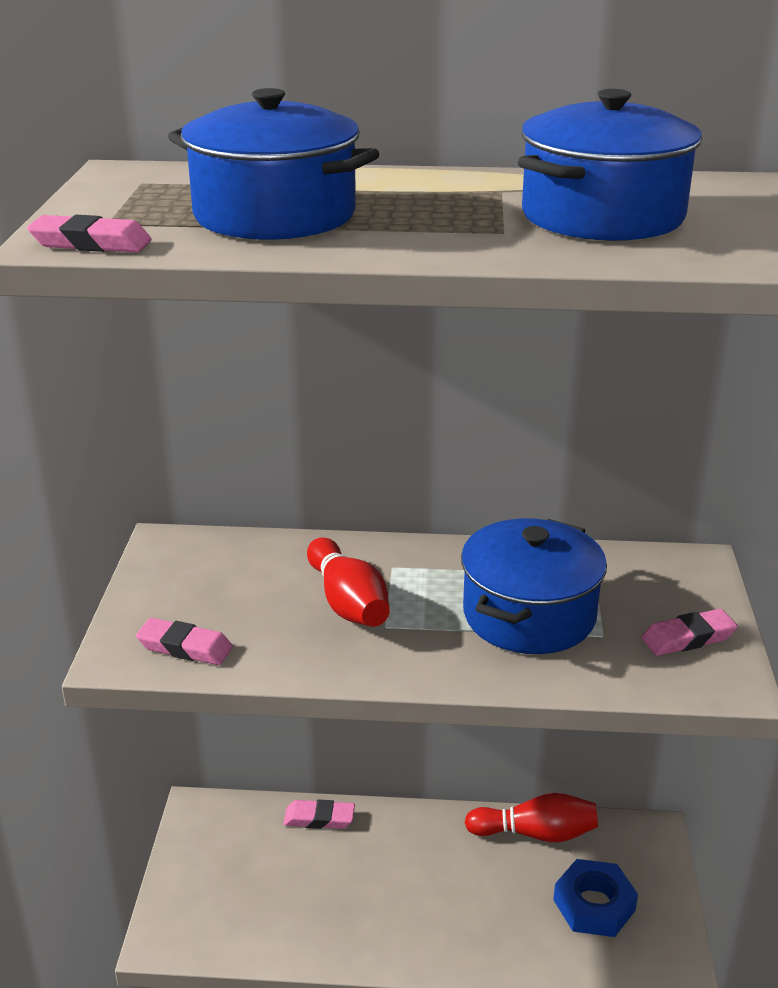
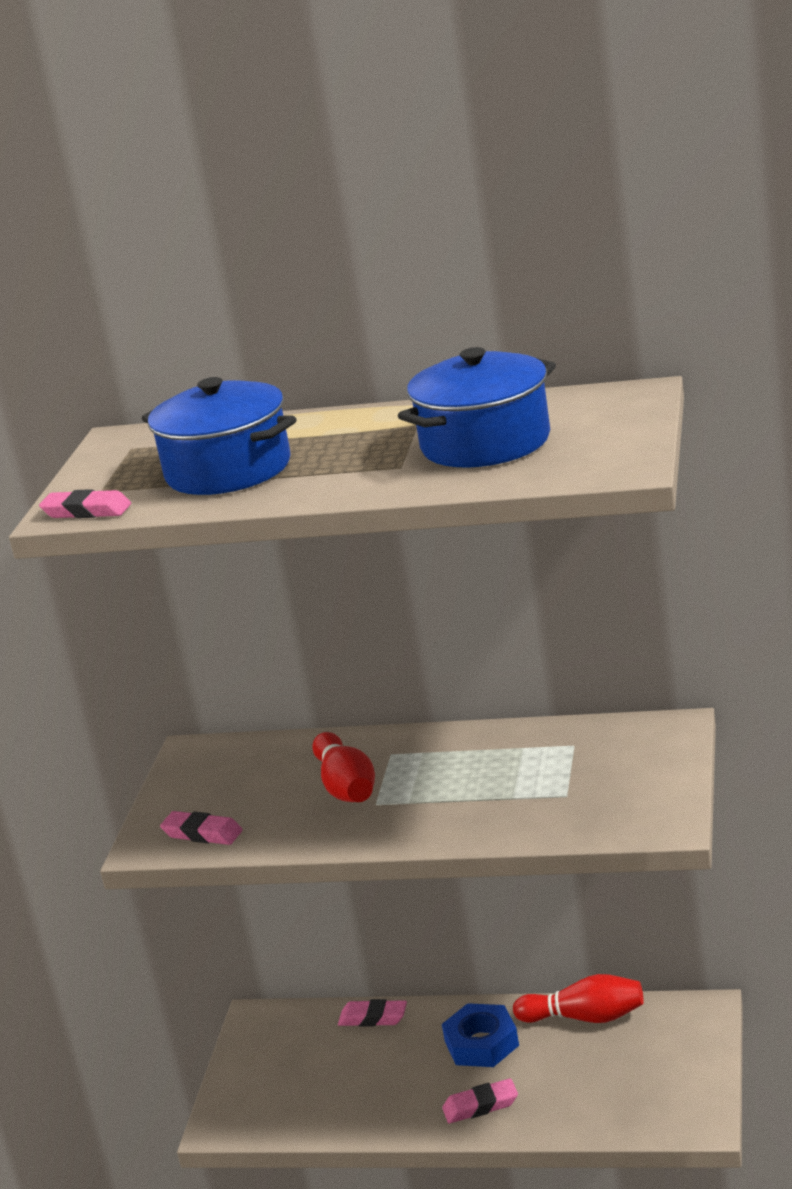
camera: 10 degrees right, 5 degrees down
blue pot [461,518,607,654] -> none
blue nut [553,859,638,937] -> blue nut moved to [442,1003,519,1067]
pink eraser [641,609,738,656] -> pink eraser moved to [442,1079,518,1123]

